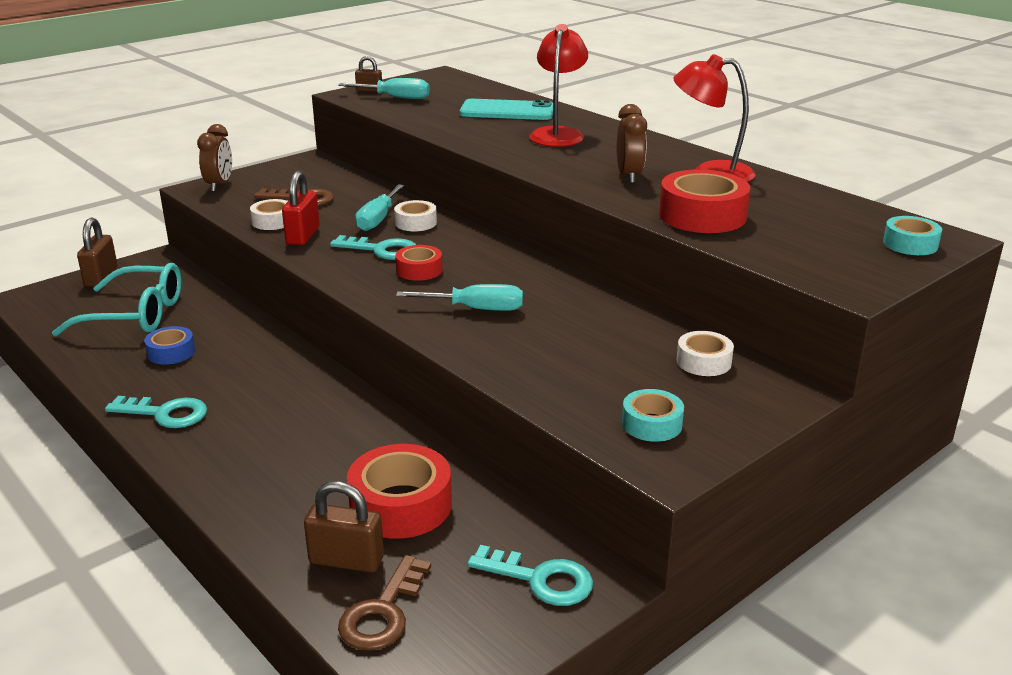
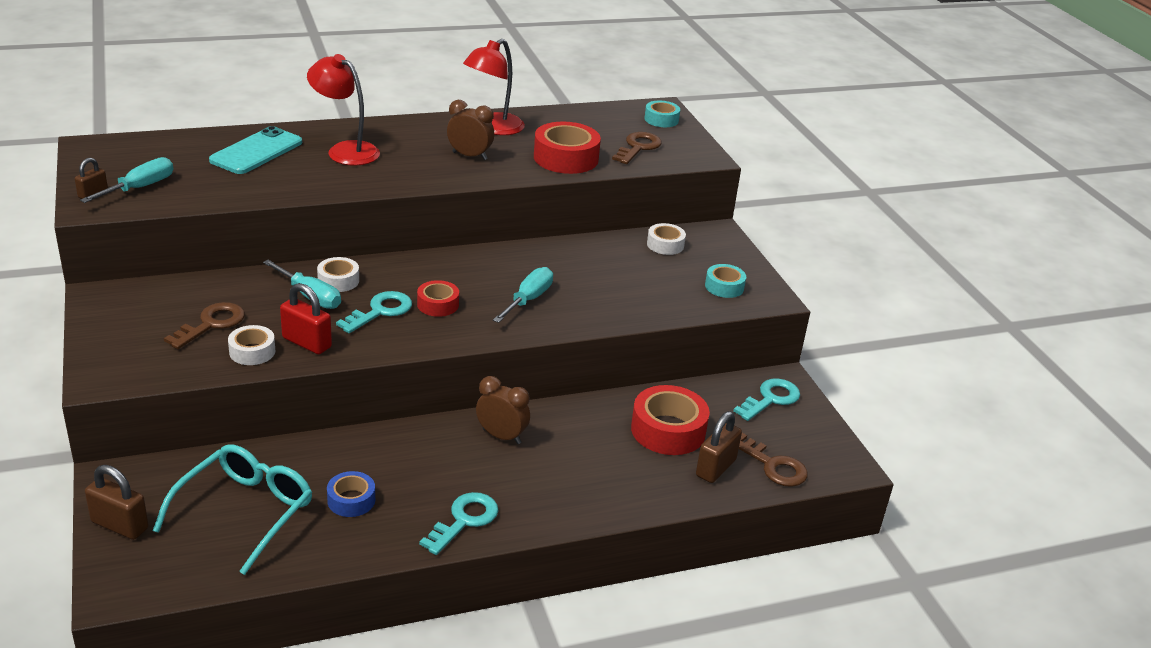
camera: 70 degrees left, 5 degrees up
brown clock [197,124,232,192] -> brown clock moved to [476,376,530,444]
none -> brown key [612,132,662,164]

